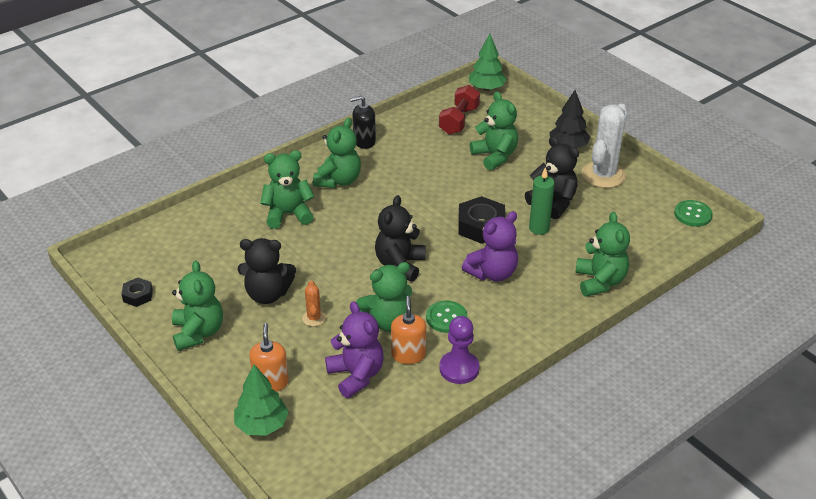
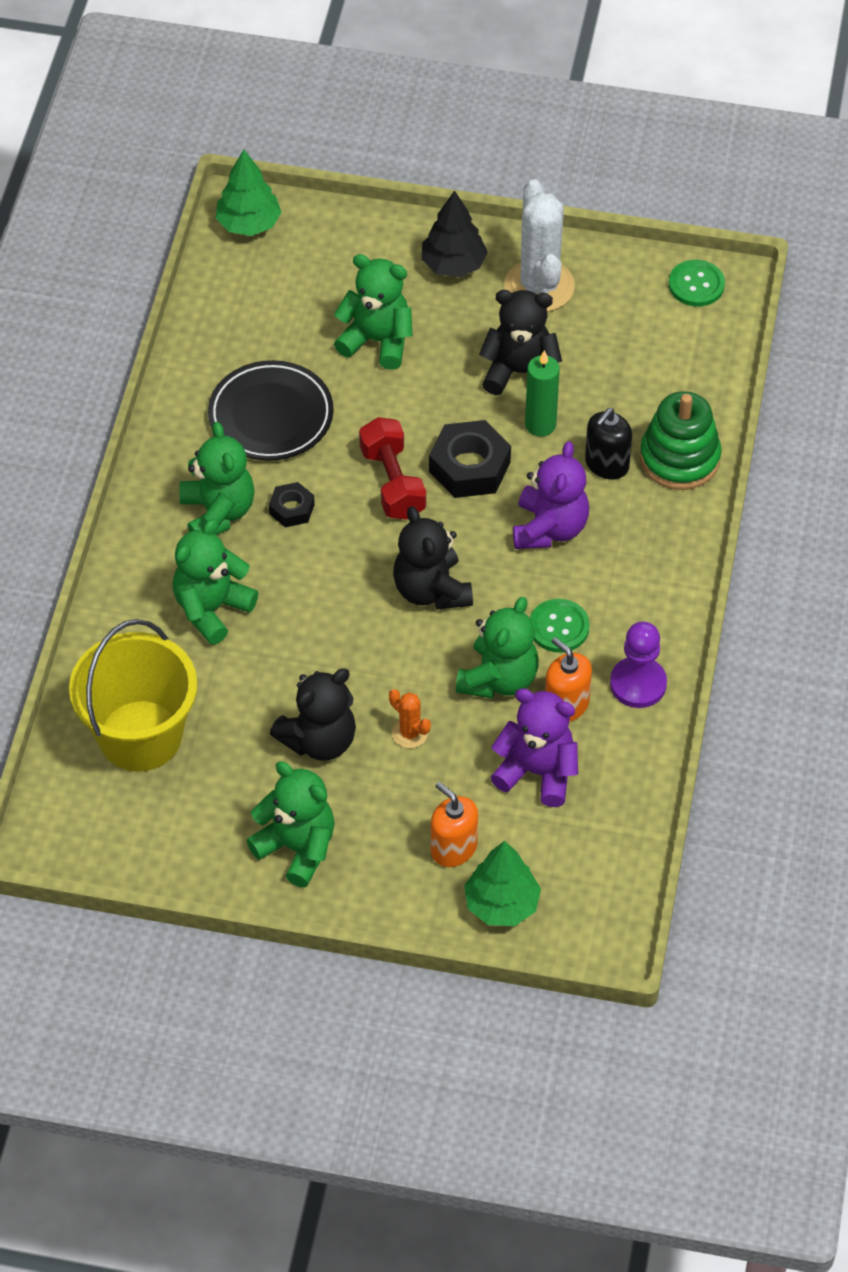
camera: 40 degrees left, 15 degrees up
black nut [121,278,153,307] -> black nut moved to [269,482,315,528]
black soap dispenser [350,96,376,149] -> black soap dispenser moved to [585,408,632,480]
red dumbbell [439,85,480,135] -> red dumbbell moved to [359,417,426,520]
green teddy bear [575,212,630,297] -> green stacking toy [640,391,721,490]
none -> yellow bucket [69,619,197,771]
none -> black plate [208,360,334,461]

